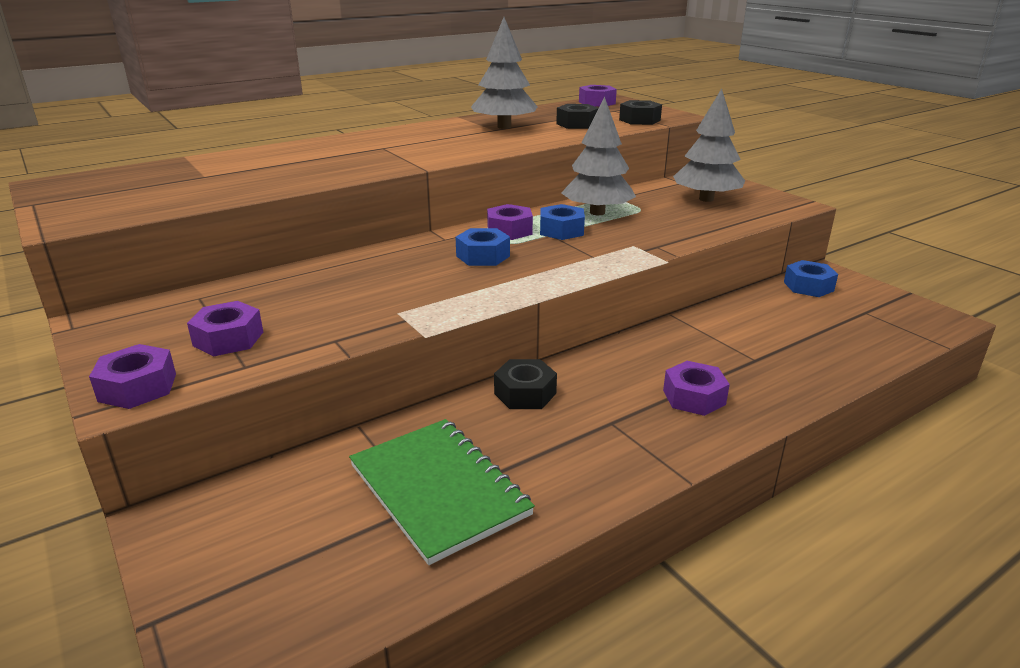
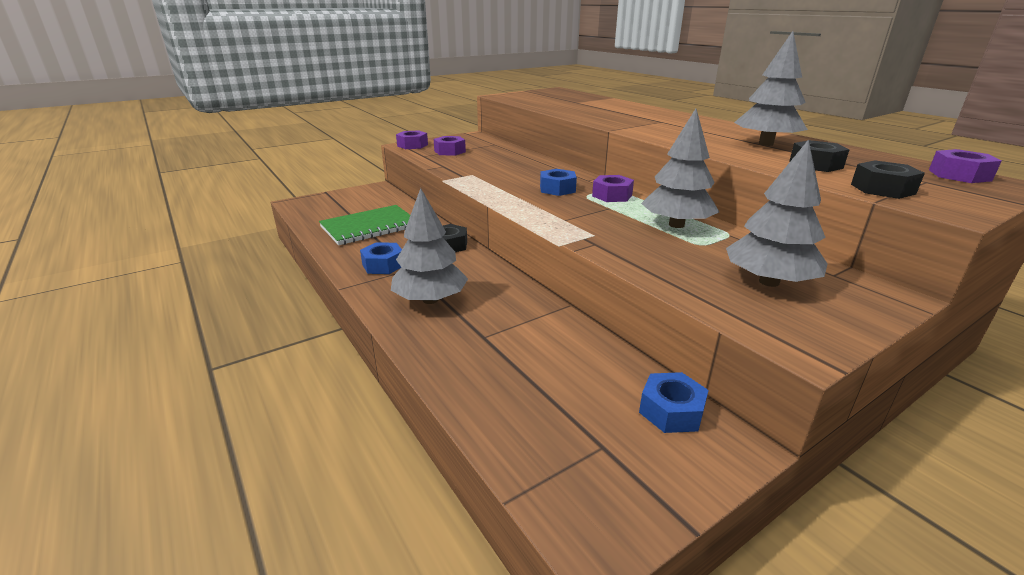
camera: 90 degrees right, 0 degrees up
blue nut [540,204,585,240] -> blue nut moved to [360,242,402,274]
purple nut [663,361,730,416] -> grey tree [391,188,468,304]

